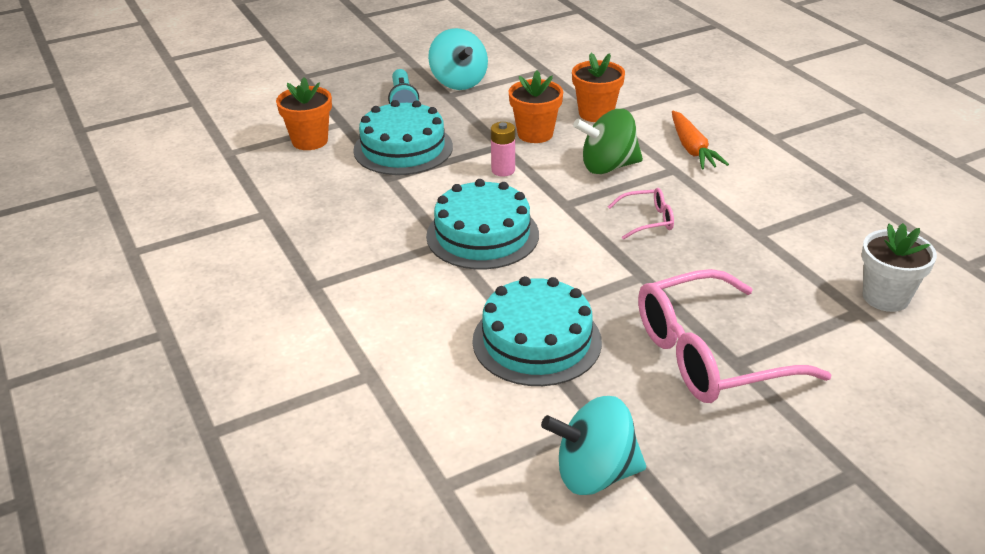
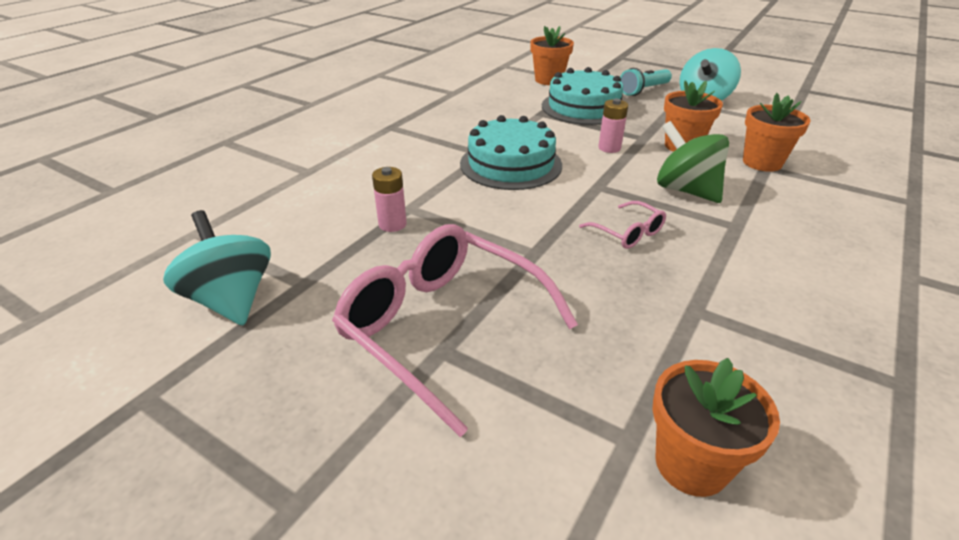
camera: 60 degrees right, 0 degrees up
turquoise cake [472,276,602,386] -> pink battery [372,167,407,232]
orange carrot [672,111,729,169] -> none
white flower pot [861,223,937,312] -> orange flower pot [652,358,780,497]

